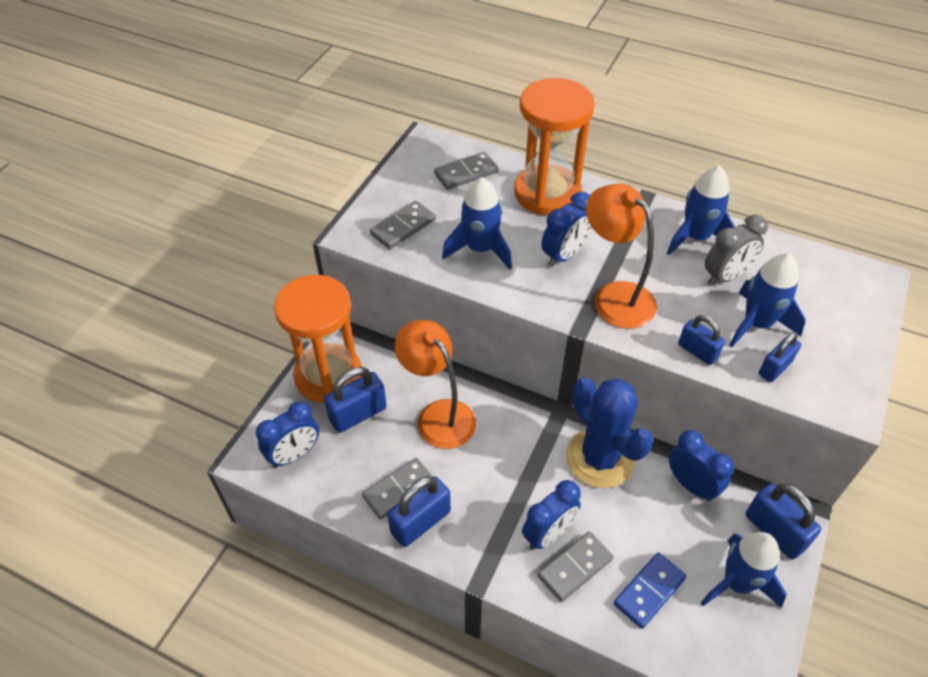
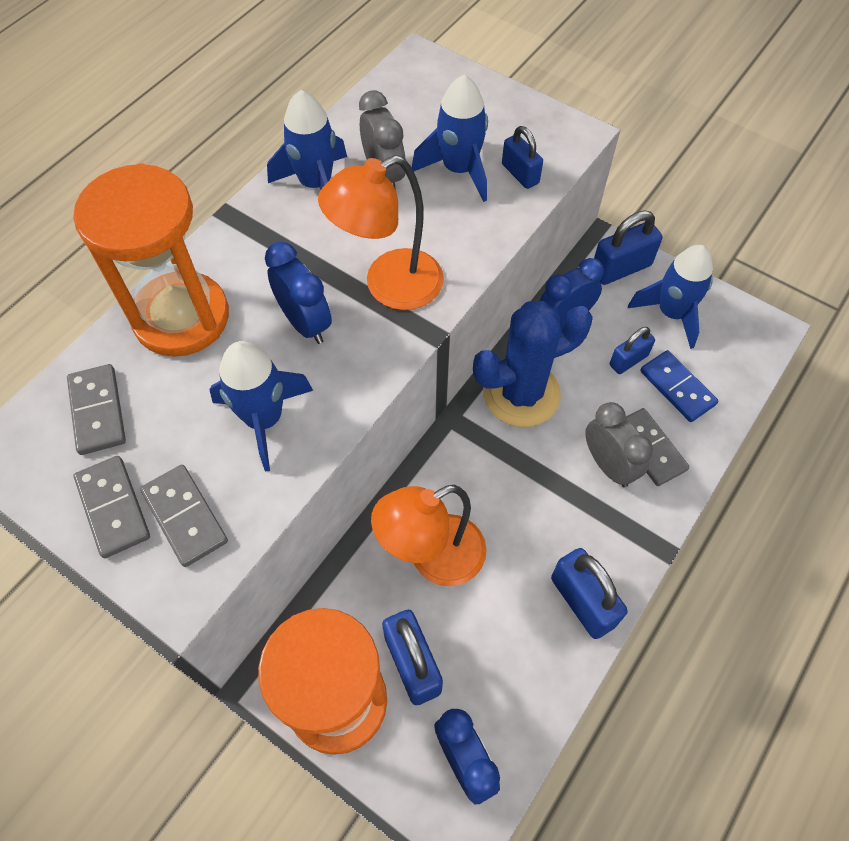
camera: 80 degrees left, 10 degrees up
grey domino [362,458,433,520] -> grey domino moved to [73,456,150,558]
blue clock [522,480,581,550] -> grey clock [585,402,653,487]
blue padlock [678,315,725,365] -> blue padlock moved to [610,327,655,374]

